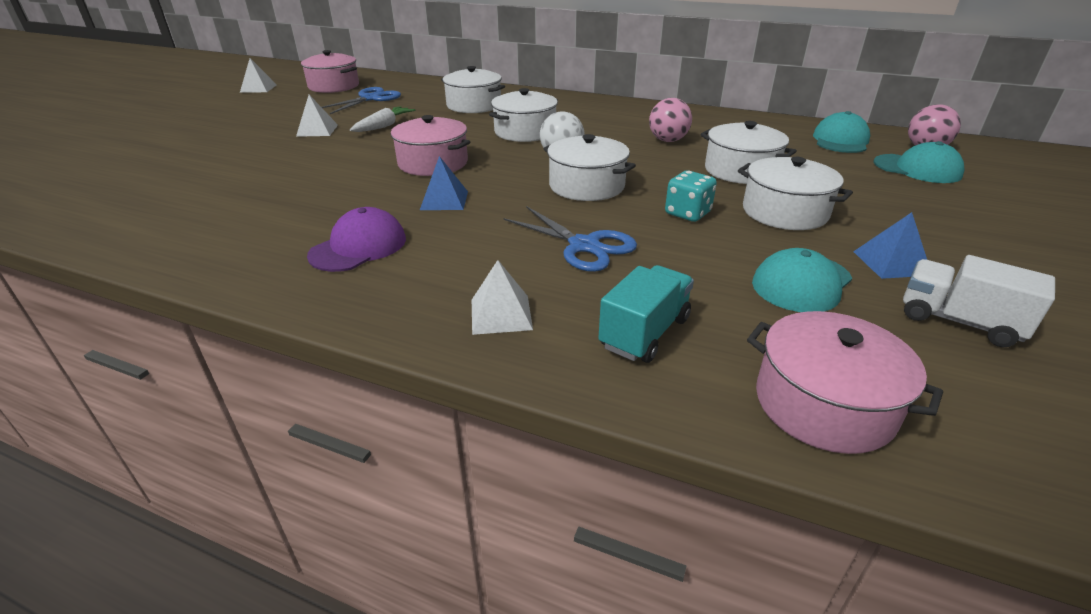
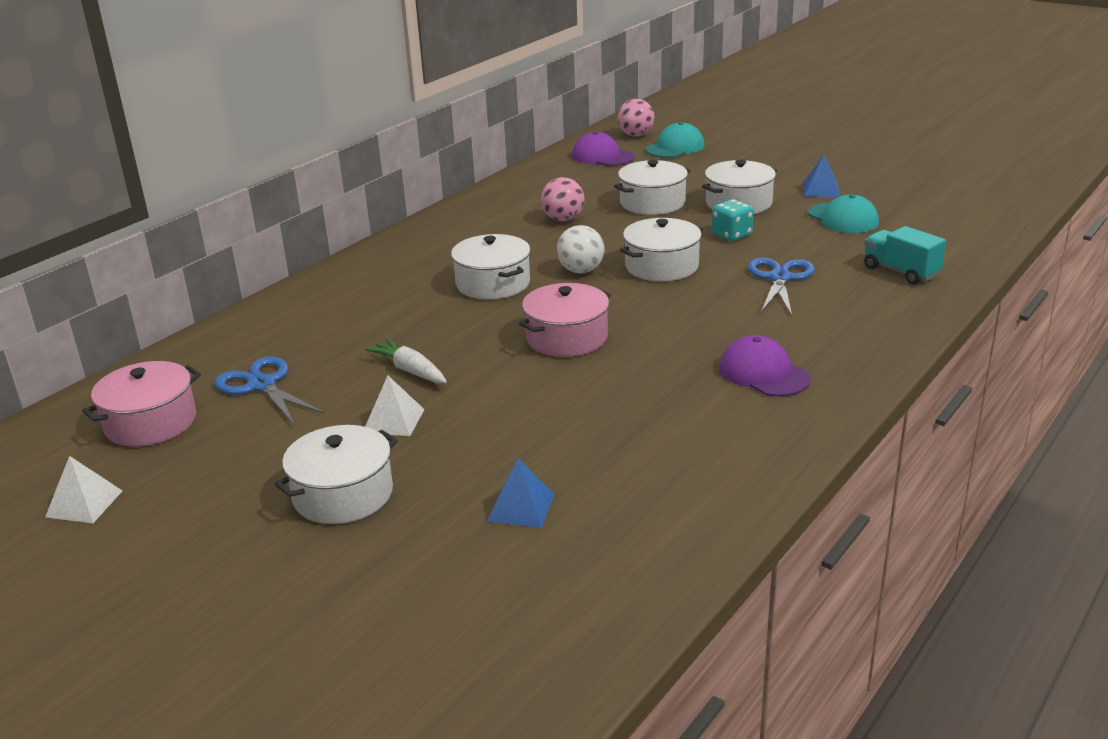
camera: 75 degrees left, 5 degrees down
blue pyramid [420,156,468,210] -> blue pyramid moved to [487,459,555,528]
white pot [441,66,505,113] -> white pot moved to [275,425,398,524]
white pyramid [472,260,533,335] -> none
blue scissors [504,206,637,272] -> blue scissors turned 45 degrees counterclockwise [748,258,814,316]
pink pot [747,311,943,454] -> none
turquoise cap [813,111,870,153] -> purple cap [572,131,634,166]
white truck [903,255,1055,347] -> none

